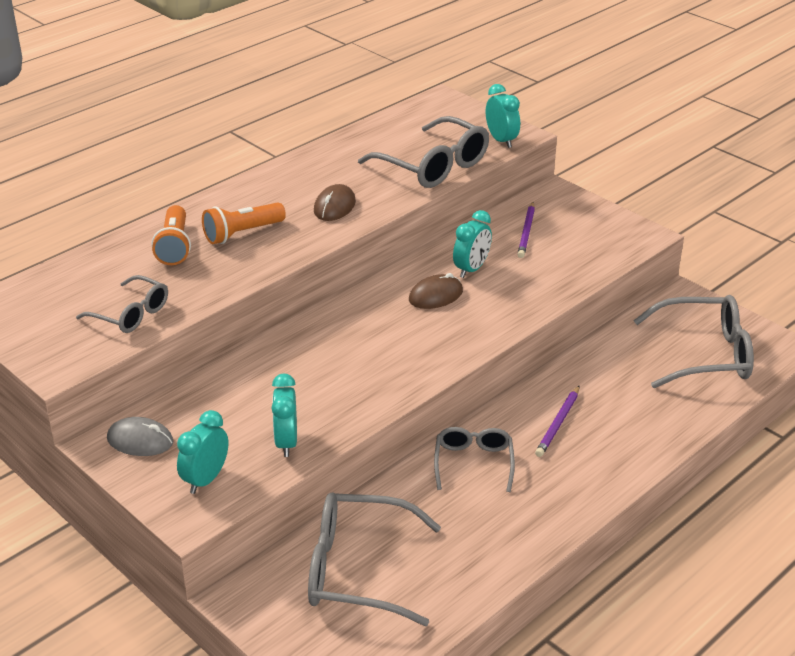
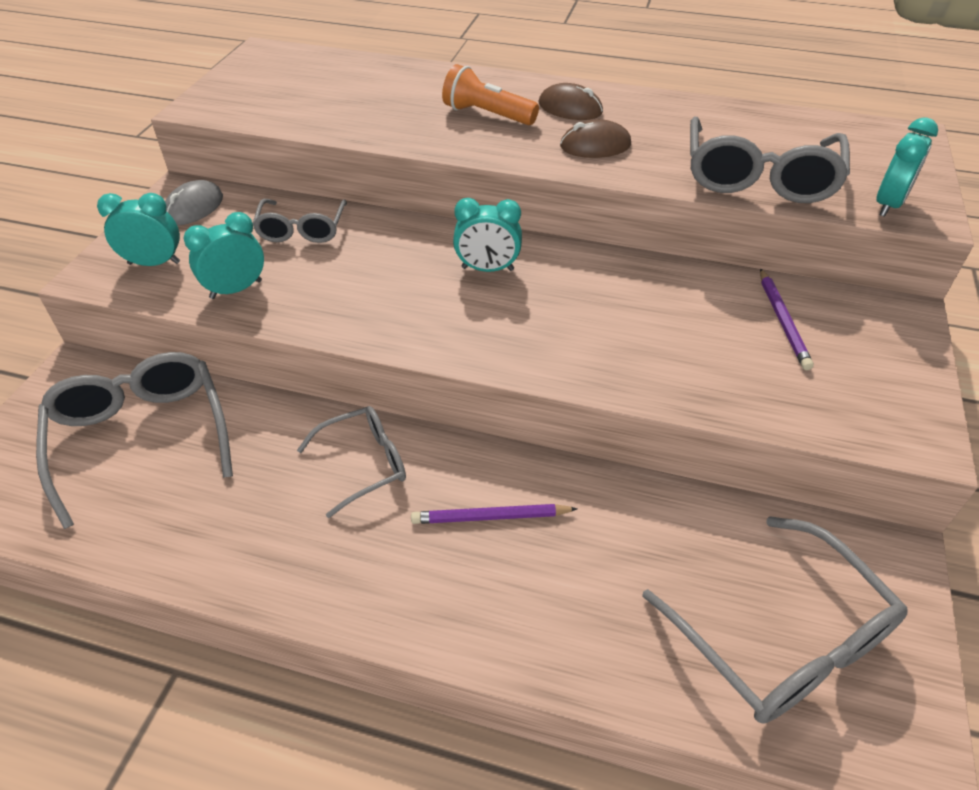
camera: 60 degrees right, 10 degrees up
grey glasses [76,275,168,333] -> grey glasses moved to [253,199,347,243]
grey mouse [107,417,173,456] -> grey mouse turned 45 degrees clockwise [165,180,223,225]
orange flashlight [152,205,191,265] -> none
brown mouse [409,273,463,309] -> brown mouse moved to [538,83,603,120]
turquoise clock [453,210,492,278] -> turquoise clock moved to [453,198,522,272]
purple pencil [517,202,535,258] -> purple pencil turned 75 degrees counterclockwise [760,268,814,370]

